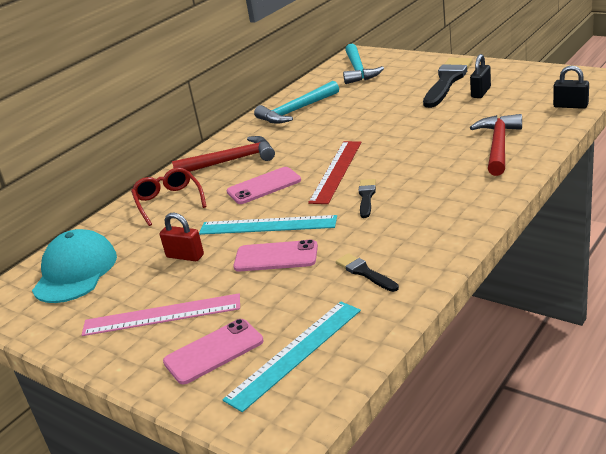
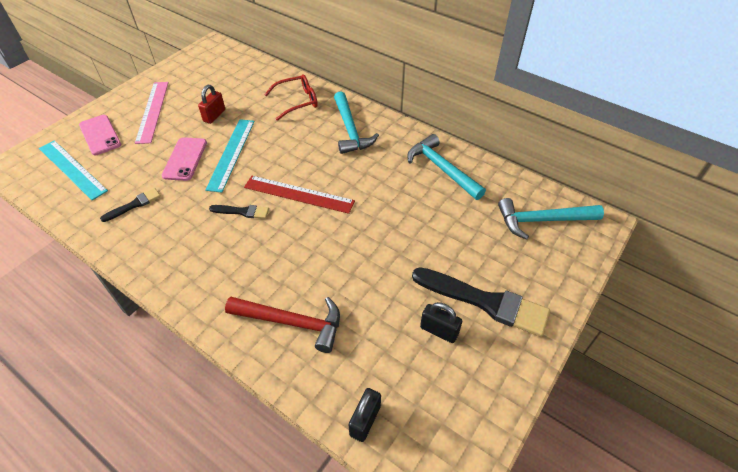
camera: 85 degrees right, 20 degrees up
turquoise cap [32,229,117,303] -> none
red hammer [172,136,275,172] -> turquoise hammer [334,91,379,154]
pink phone [227,167,301,204] -> none

